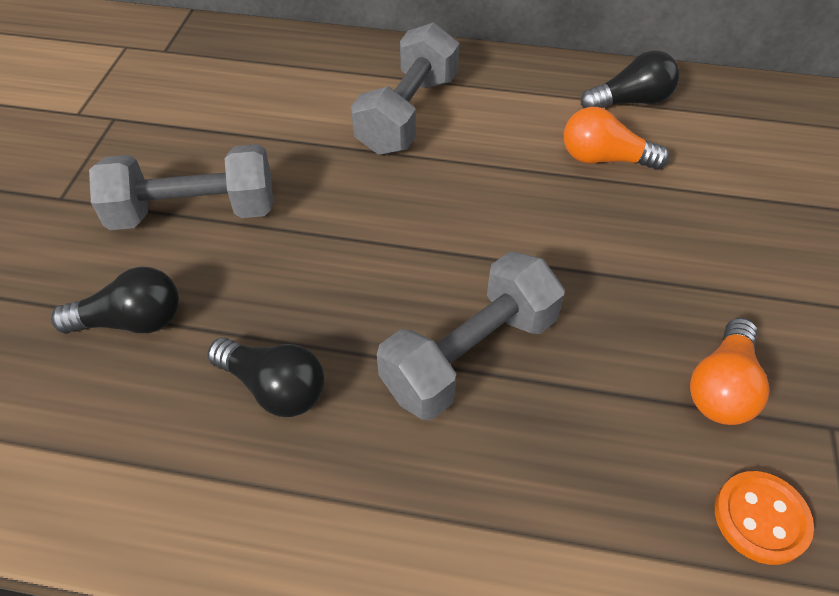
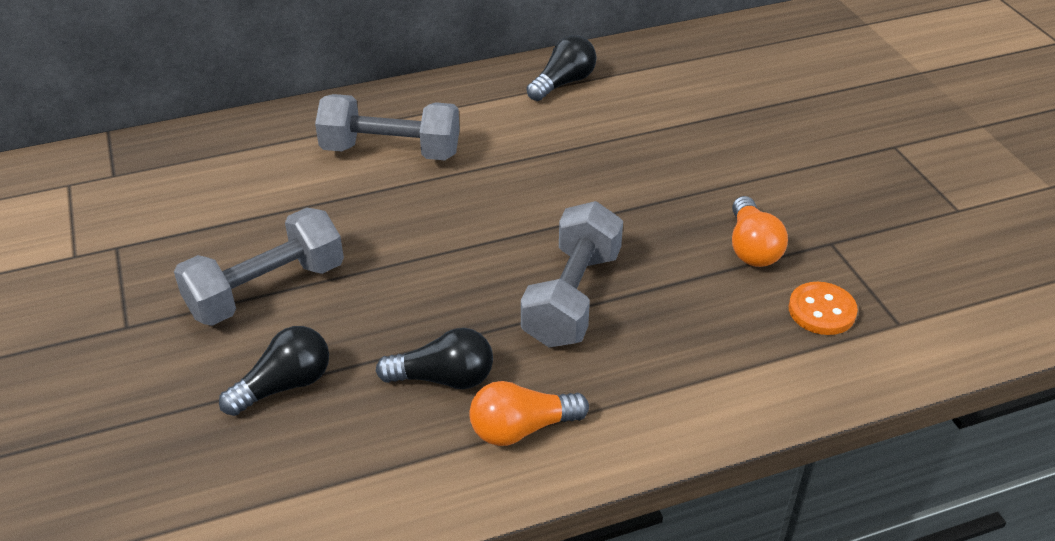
camera: 30 degrees left, 10 degrees down
grey dumbbell [351,22,459,155] -> grey dumbbell turned 75 degrees counterclockwise [315,94,460,160]
orange light bulb [564,107,670,170] -> orange light bulb moved to [469,381,589,446]

